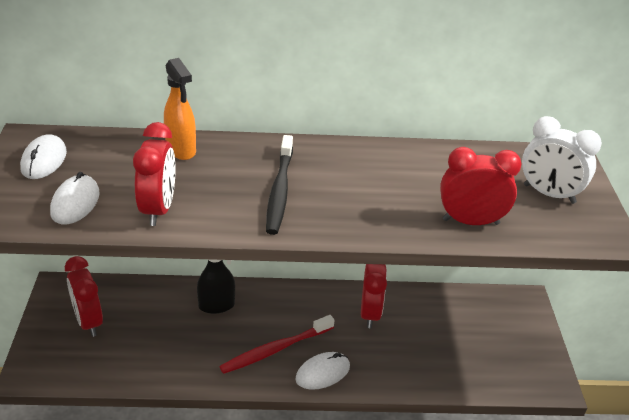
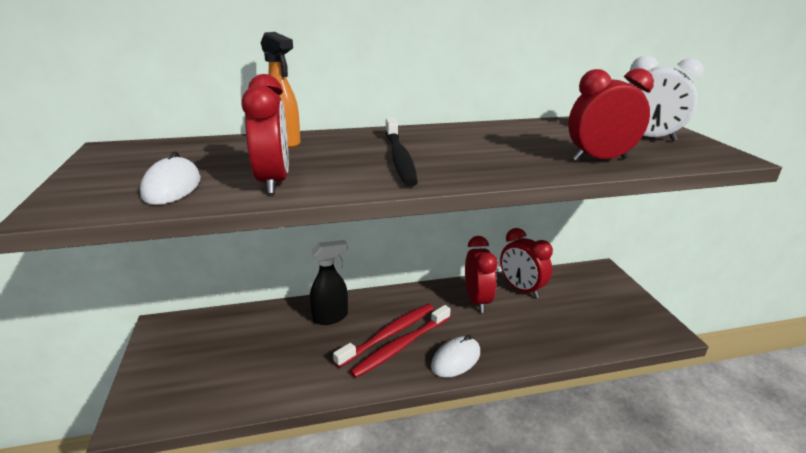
camera: 10 degrees left, 10 degrees down
white mouse [20,134,67,179] -> none
red clock [65,256,103,337] -> red clock moved to [500,228,553,298]
none -> red toothbrush [333,304,434,368]

